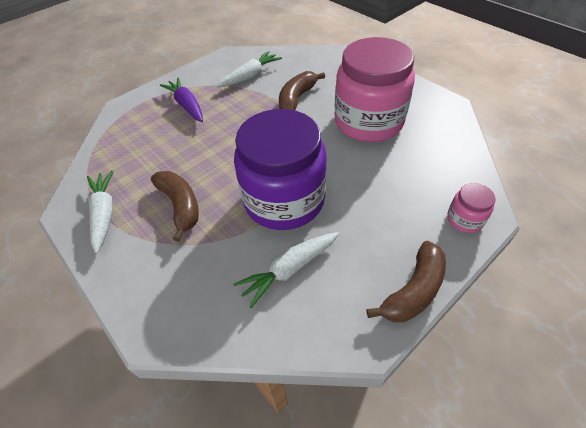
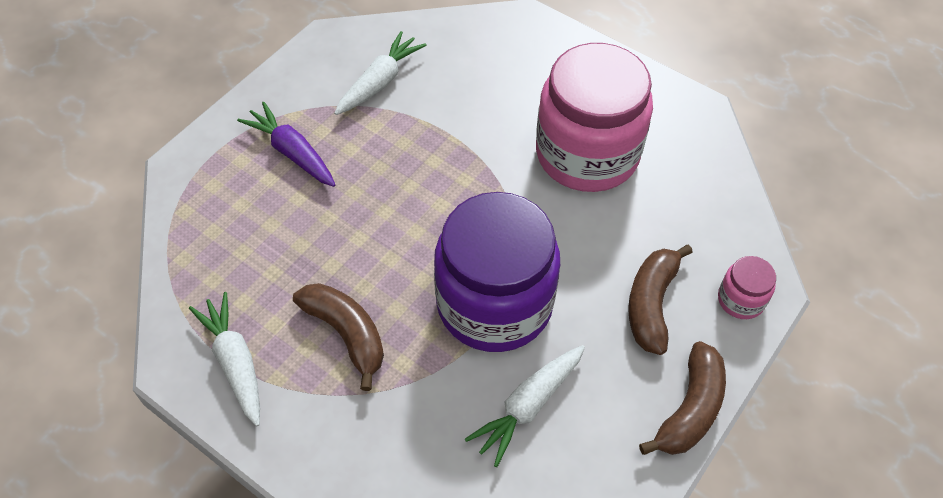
camera: 15 degrees left, 5 degrees up
brown banana [279,71,325,110] -> brown banana moved to [628,244,693,355]

